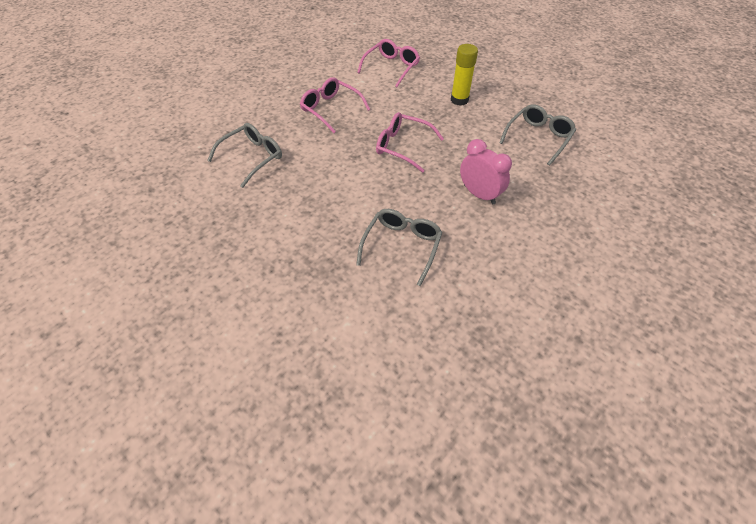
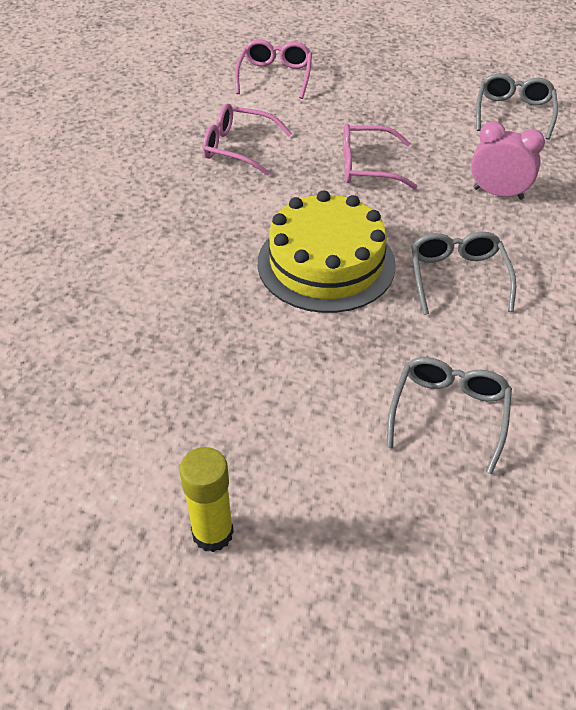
camera: 25 degrees left, 5 degrees down
grey glasses [207,123,282,188] -> grey glasses moved to [386,357,512,474]
yellow glue stick [451,44,478,106] -> yellow glue stick moved to [179,447,234,552]
none -> yellow cake [258,190,396,313]

